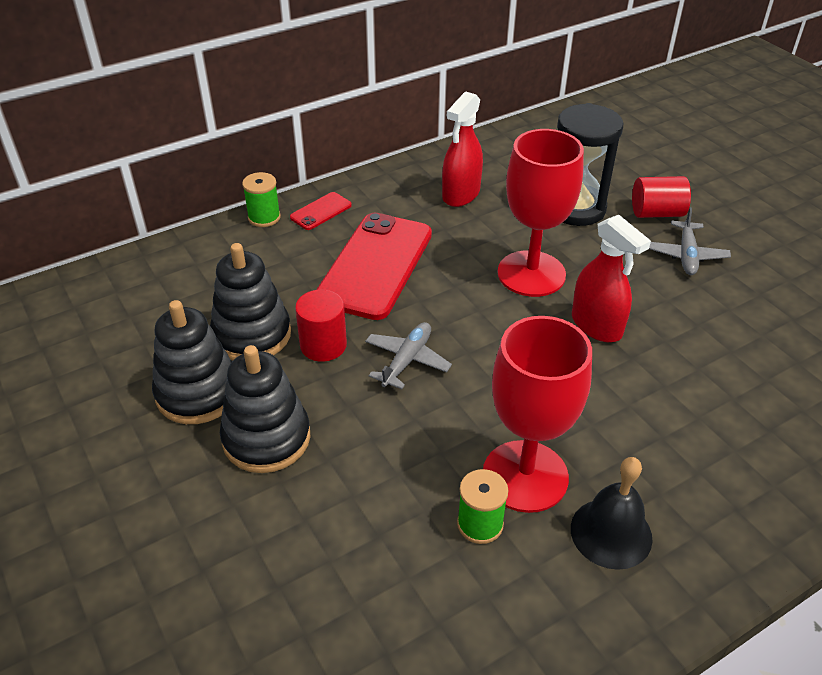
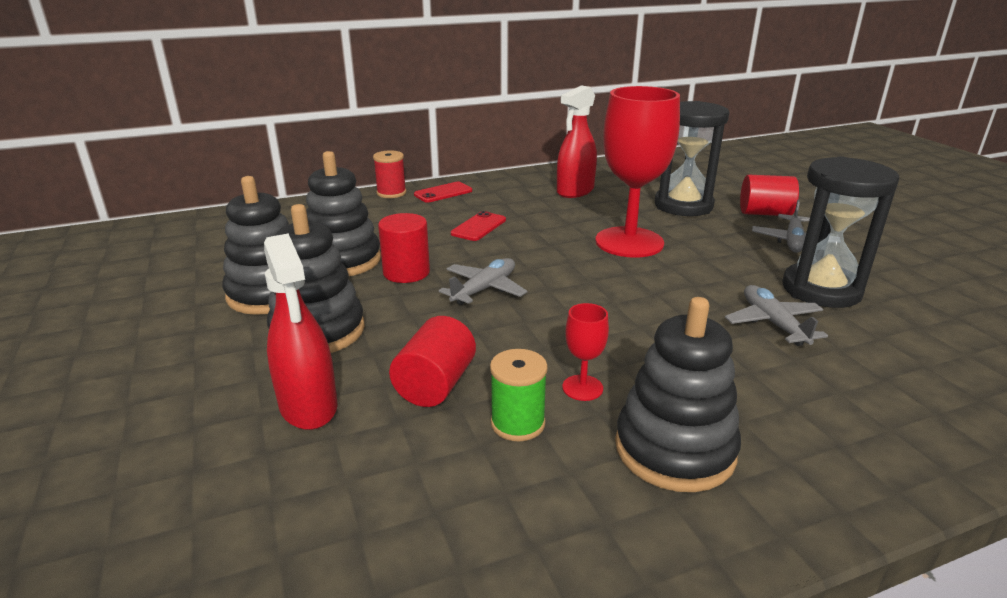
camera: 10 degrees right, 15 degrees down
green spool [242,172,281,227] -> red spool [373,151,406,198]
red phone [316,213,432,320] -> red phone [451,211,506,241], size x0.44
red goblet [483,316,592,513] -> red goblet [562,303,609,401], size x0.41
black bell [571,457,653,570] -> black stacking toy [615,297,741,492]
red spray bottle [572,215,651,342] -> red spray bottle moved to [264,233,337,430]
none -> red cylinder [389,316,476,407]
none -> grey plane [725,285,828,346]
none -> black hourglass [782,156,899,308]

